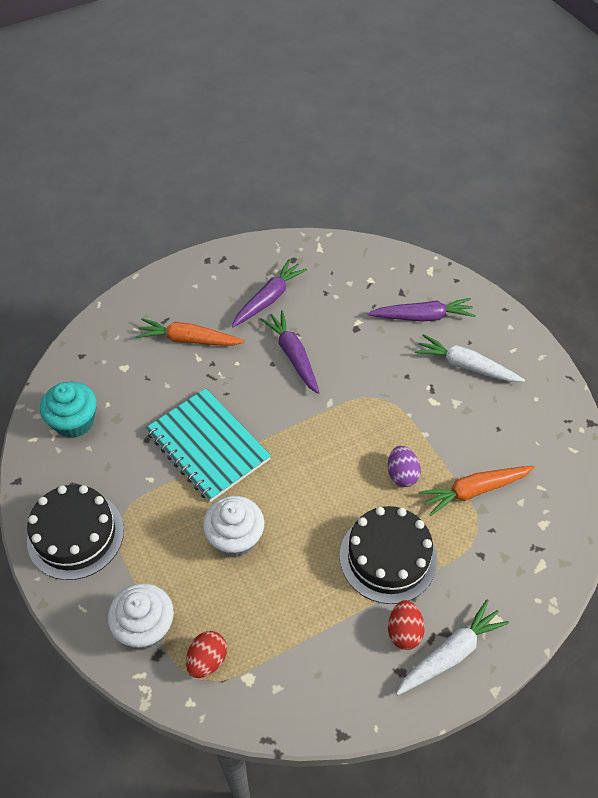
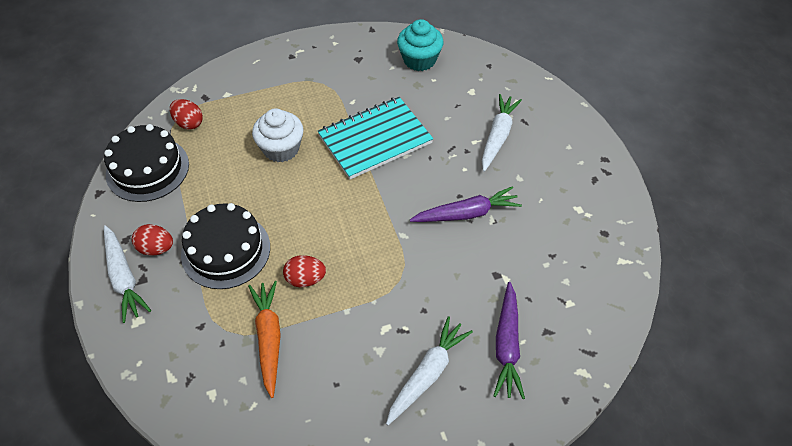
camera: 100 degrees right, 0 degrees up
black cake [27,485,124,580] -> black cake moved to [104,124,189,202]
white cupcake [108,583,174,649] -> none
orange carrot [135,318,245,346] -> white carrot [482,94,522,172]
purple carrot [232,259,307,328] -> none
purple egg [388,446,421,487] -> red egg [283,255,326,287]

